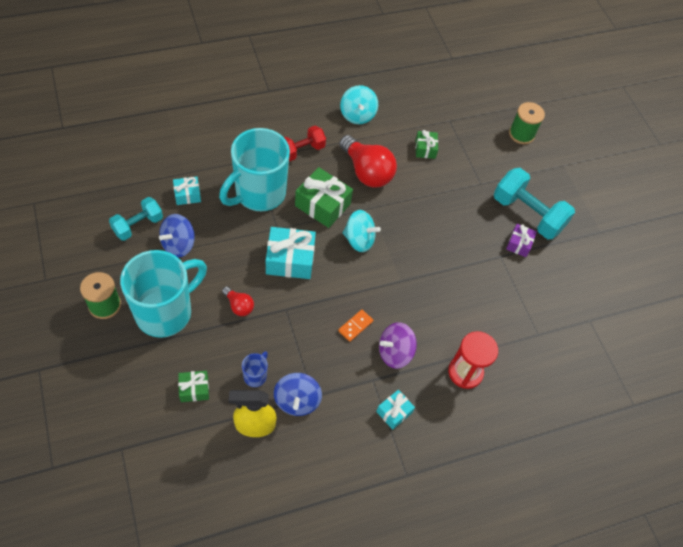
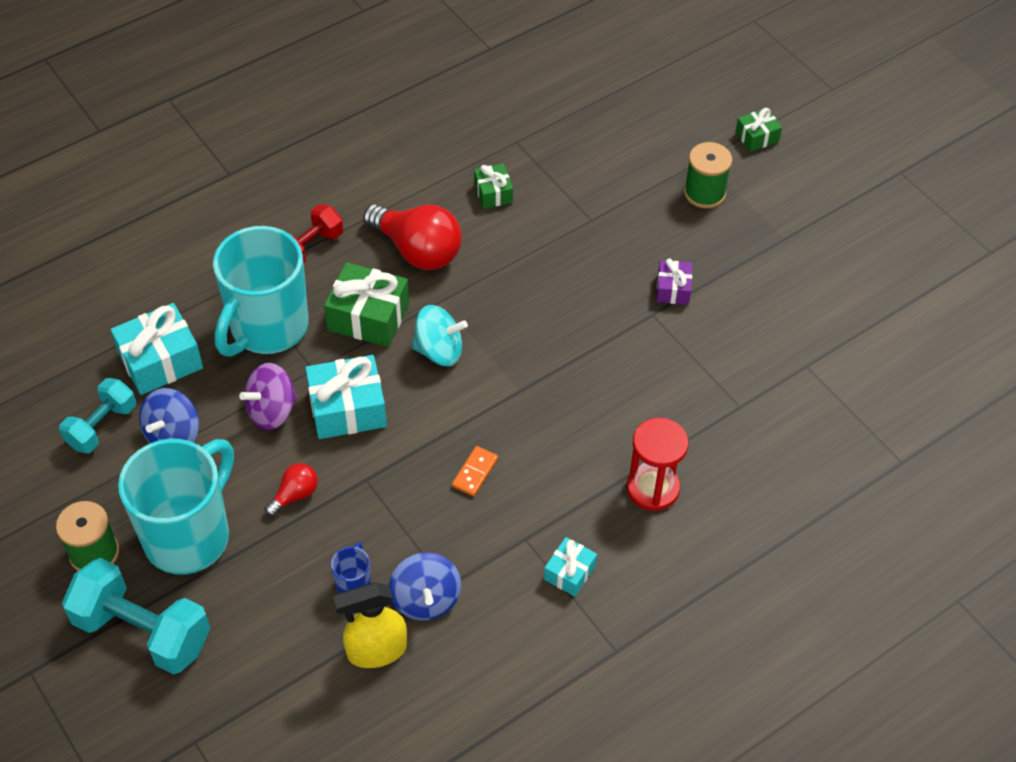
camera: 10 degrees left, 5 degrees down
turquoise gift [173,177,201,205] -> turquoise gift [111,303,203,395], size x1.78
green gift [178,371,209,402] -> green gift moved to [735,108,782,152]
red light bulb [222,286,254,316] -> red light bulb turned 75 degrees counterclockwise [265,463,318,517]
turquoise spinning top [340,85,378,124] -> none
purple spinning top [379,322,417,369] -> purple spinning top moved to [239,363,297,430]
turquoise dumbbell [494,168,575,239] -> turquoise dumbbell moved to [62,558,210,675]
green spool [509,102,545,144] -> green spool moved to [684,142,732,209]

